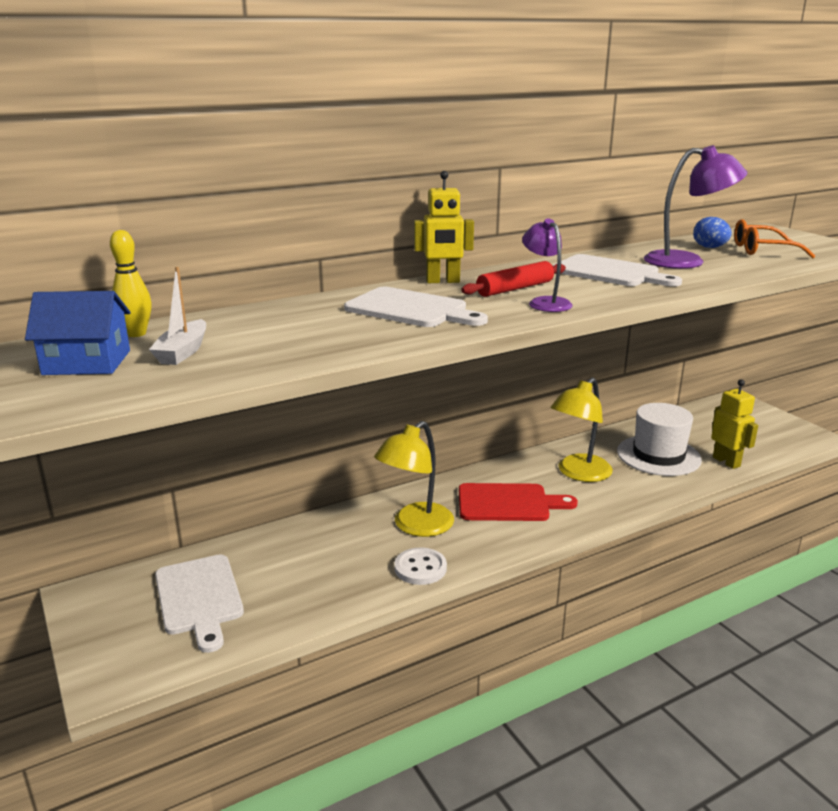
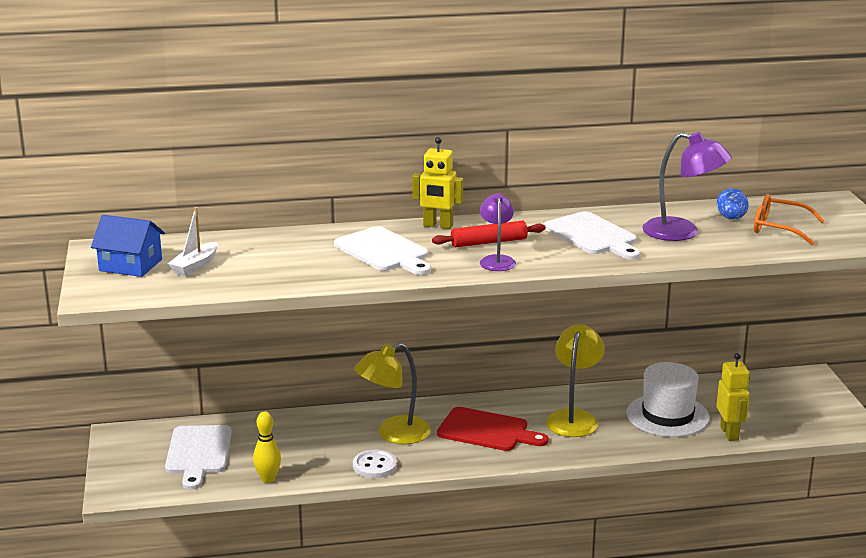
camera: 20 degrees right, 0 degrees up
yellow bowling pin [110,230,152,337] -> yellow bowling pin moved to [253,412,281,483]
yellow lamp [551,378,613,482] -> yellow lamp turned 135 degrees clockwise [546,324,605,437]

